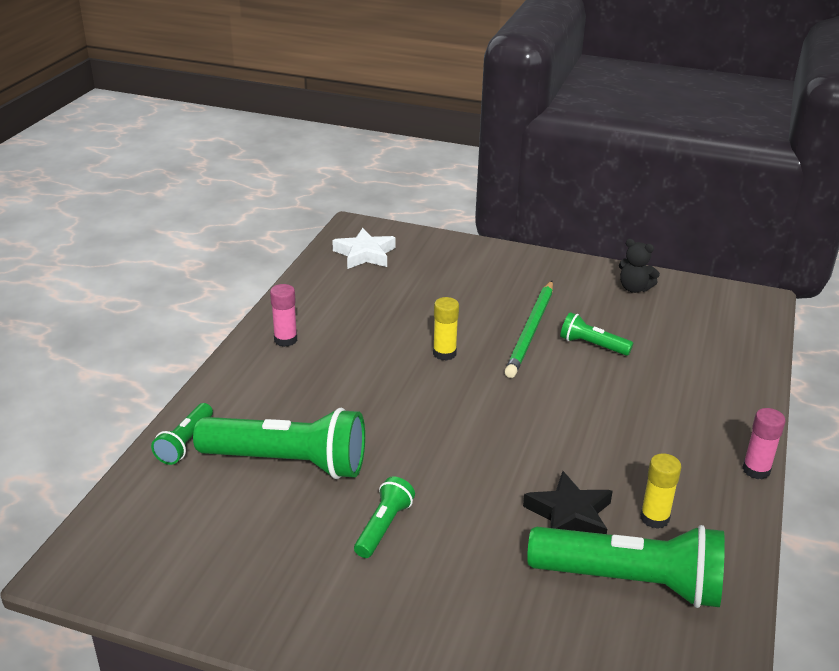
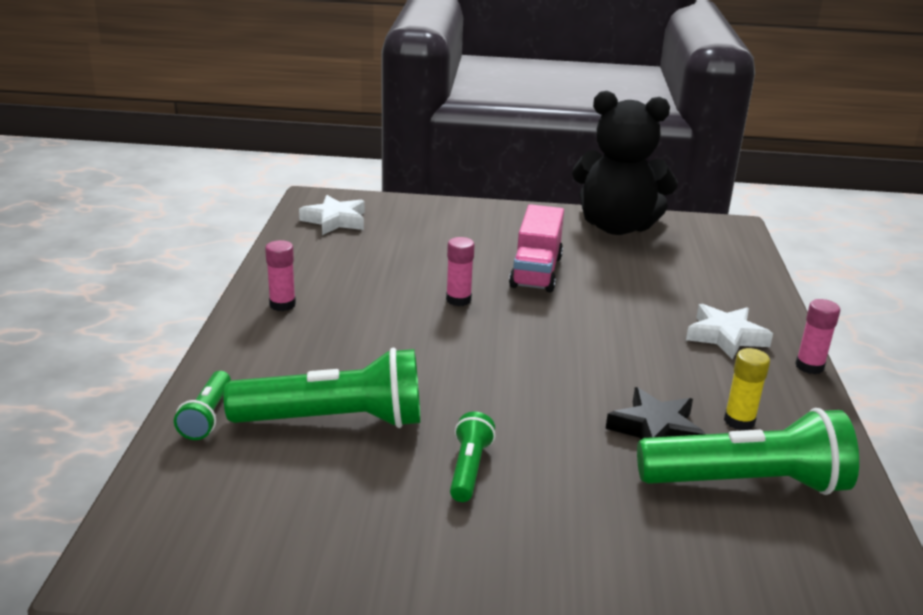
camera: 15 degrees left, 5 degrees down
yellow glue stick [433,297,459,361] -> pink glue stick [446,237,475,306]
green pencil [504,281,553,378] -> pink truck [509,204,564,293]
green flashlight [560,312,633,356] -> none
black teddy bear [619,239,660,293] -> black teddy bear [572,91,678,235], size x2.46
none -> white star [686,304,773,359]

